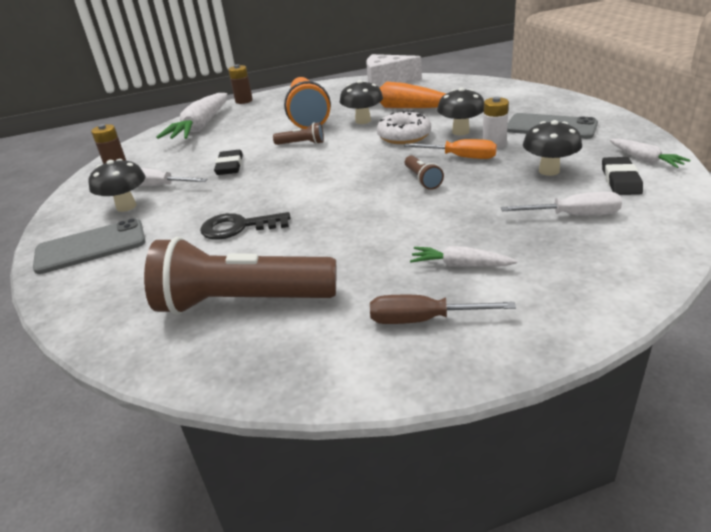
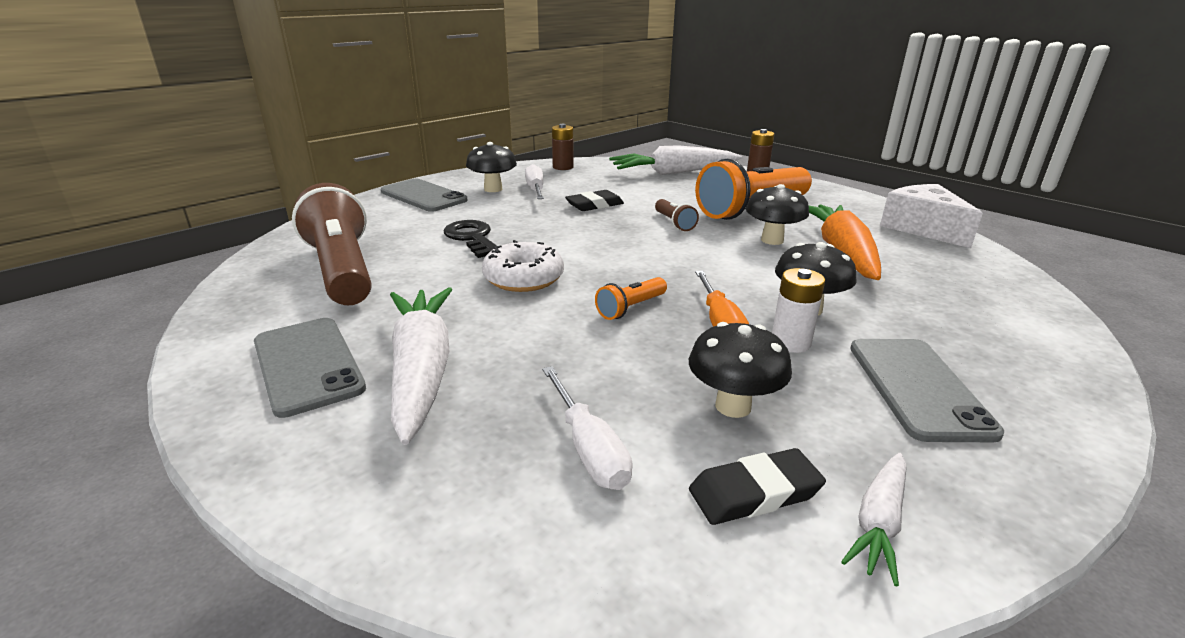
camera: 60 degrees right, 5 degrees down
brown screwdriver [370,295,516,324] -> grey phone [254,318,366,418]
white donut [377,110,431,144] -> white donut moved to [482,240,564,292]
brown flashlight [405,155,444,190] -> orange flashlight [595,277,667,320]
white carrot [410,246,518,267] -> white carrot [390,287,452,445], size x1.98

